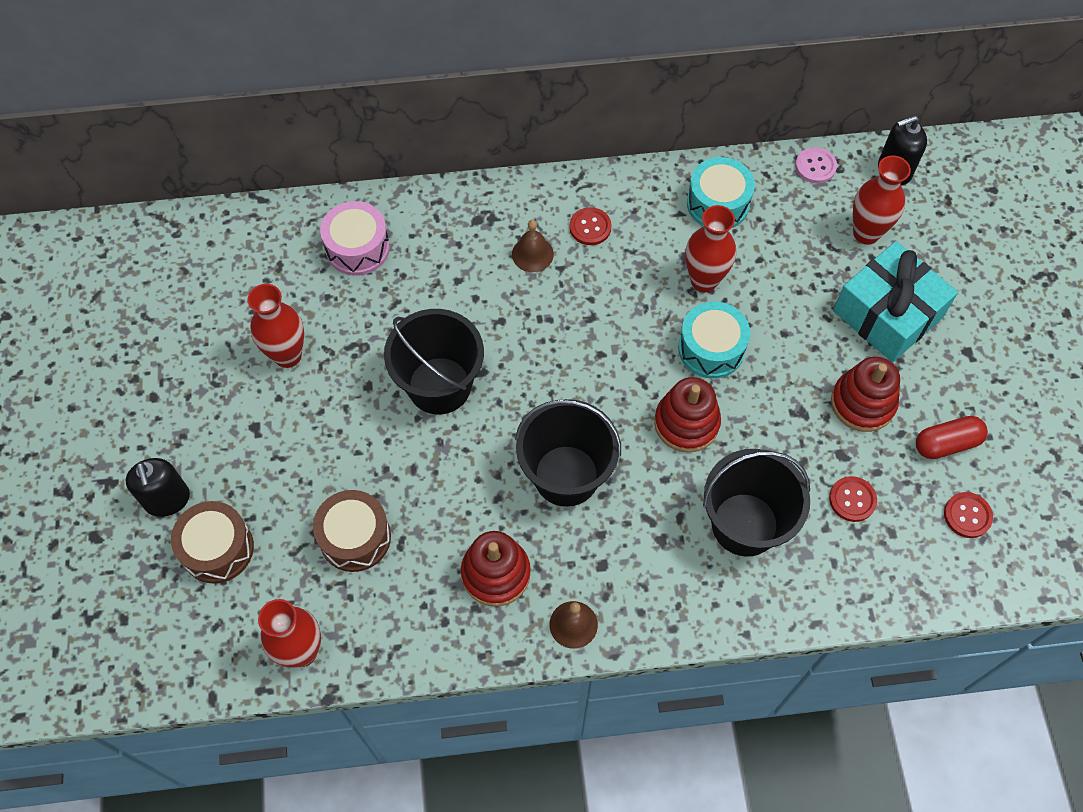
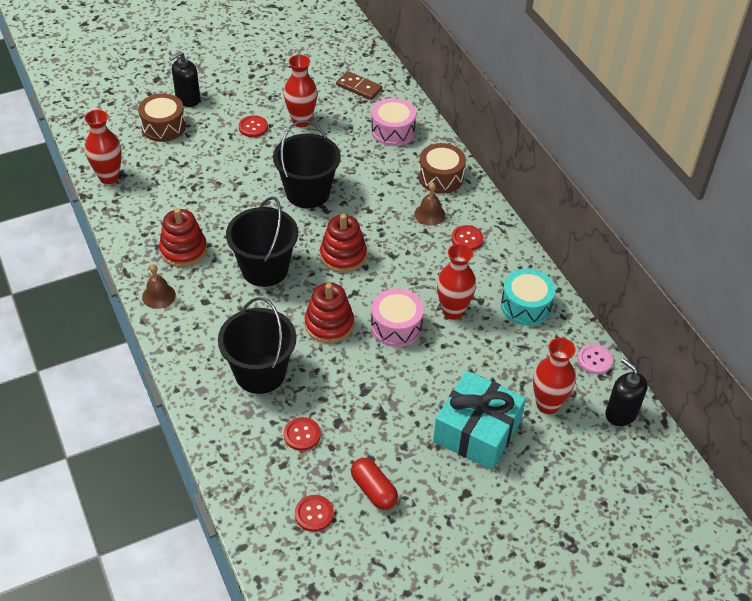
camera: 70 degrees right, 15 degrees down
brown drum [313,490,391,572] -> brown drum moved to [418,143,466,194]
turquoise drum [678,302,750,379] -> pink drum [371,289,424,347]
red stacking toy [831,357,900,432] -> red stacking toy moved to [320,214,367,273]
none -> red button [239,115,268,137]
none -> brown domino [336,71,382,100]

